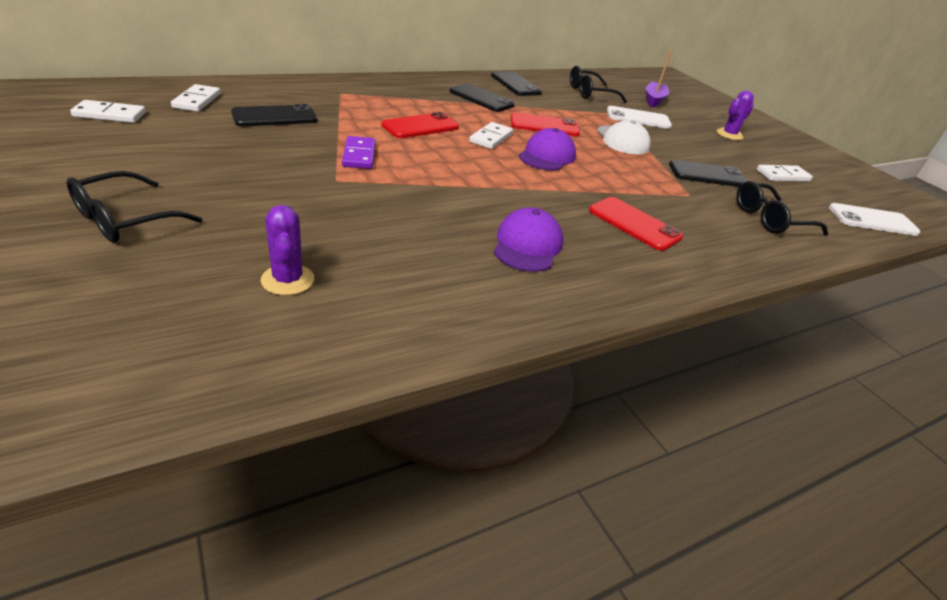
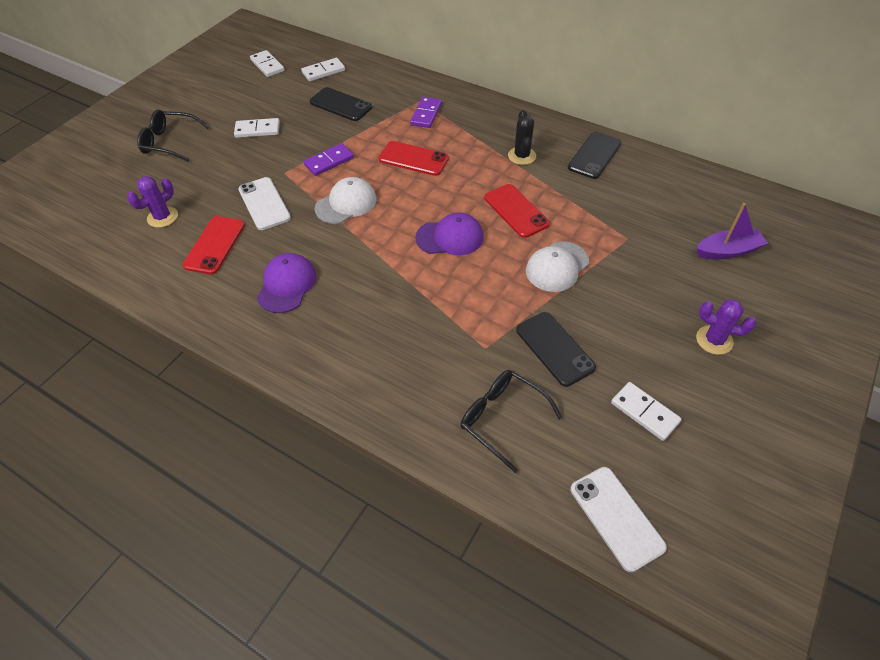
camera: 65 degrees right, 15 degrees up
black phone [449,83,515,112] -> black cactus [508,110,536,165]
white domino [469,122,513,149] -> white domino moved to [234,118,280,138]
purple cap [494,207,563,272] -> purple cap turned 60 degrees counterclockwise [257,253,316,313]
black glasses [570,66,627,103] -> none
red phone [589,197,683,251] -> red phone moved to [182,216,245,275]
white phone [607,106,672,129] -> white phone moved to [238,177,291,230]
none -> white cap [315,177,377,224]
none -> purple domino [410,97,442,128]

